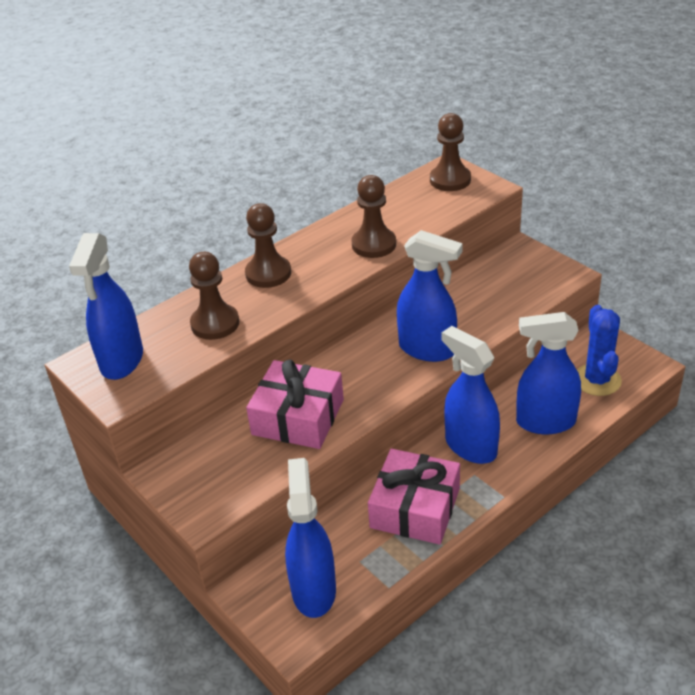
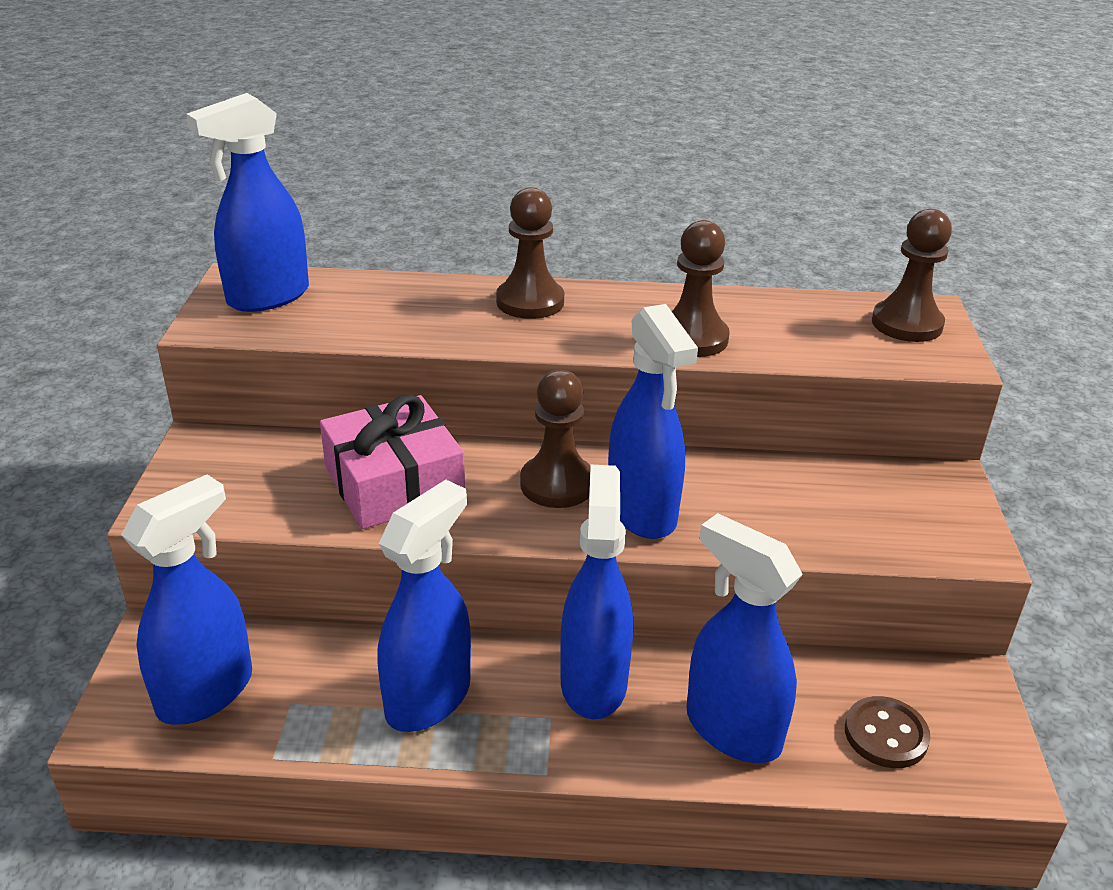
camera: 40 degrees right, 5 degrees down
brown pawn [189,252,239,340] -> brown pawn moved to [520,370,591,508]
pink gift [368,449,460,545] -> blue spray bottle [377,480,471,732]
blue cactus [577,305,622,396] -> brown button [845,696,930,768]

